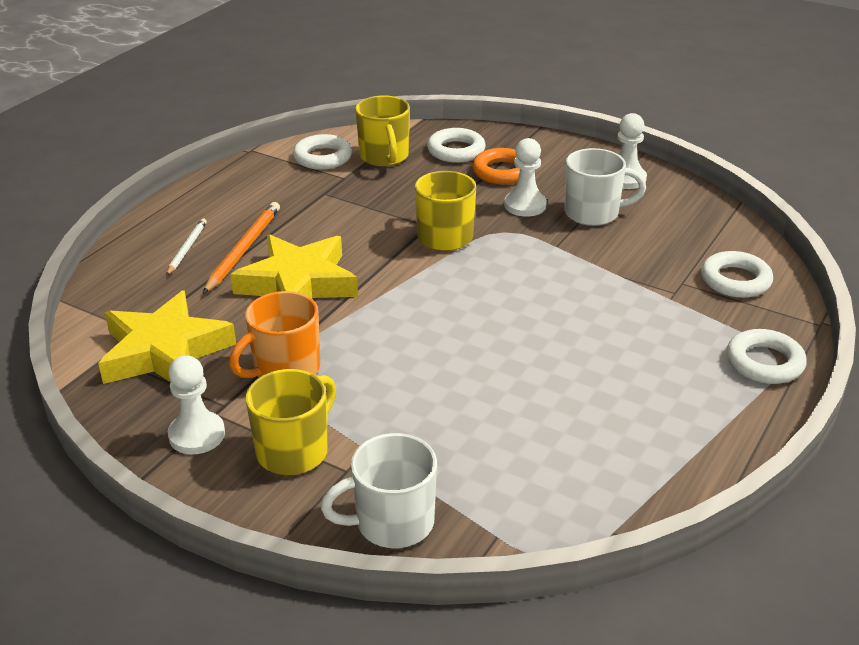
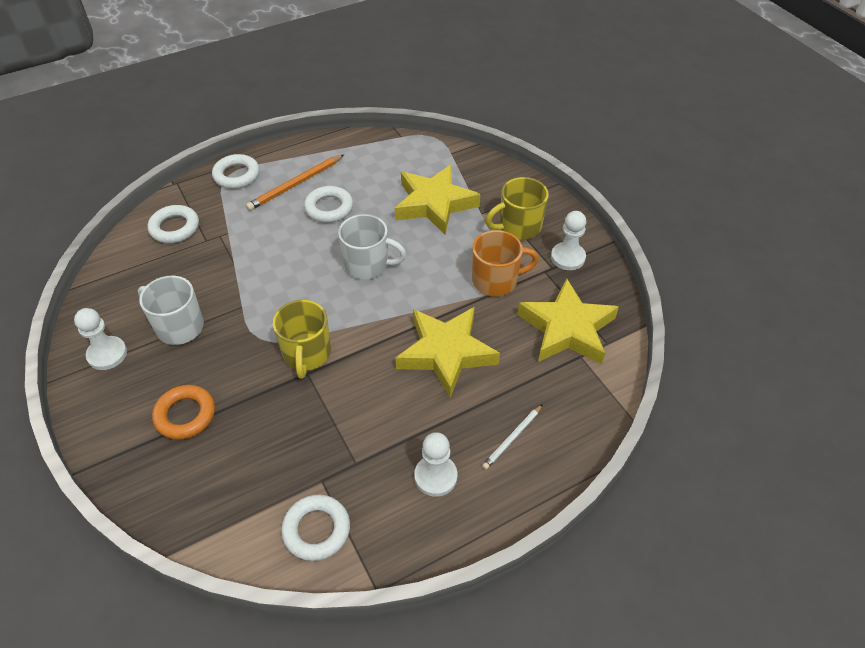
camera: 150 degrees left, 15 degrees up
orange pencil [203,202,280,294] -> orange pencil moved to [246,155,344,211]
white mug [321,433,437,548] -> white mug moved to [338,214,406,279]
yellow mug [355,95,410,166] -> none
white ring [427,128,486,163] -> white ring moved to [304,186,353,223]
white pawn [504,138,547,217] -> white pawn moved to [414,432,457,497]
none -> yellow star [395,164,480,235]

